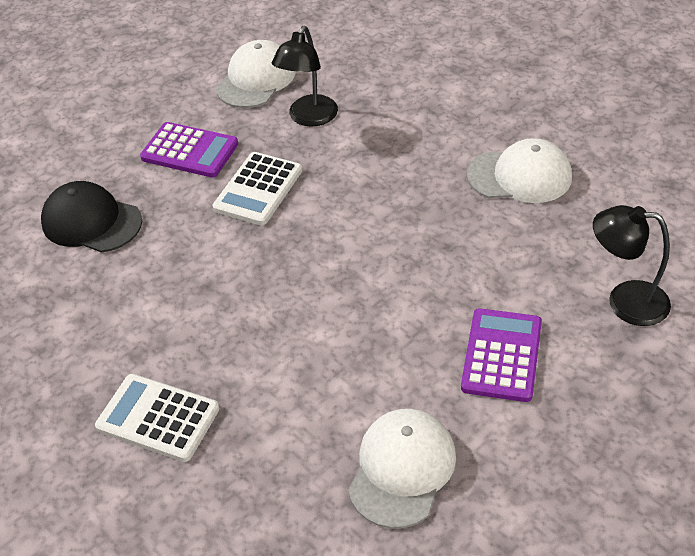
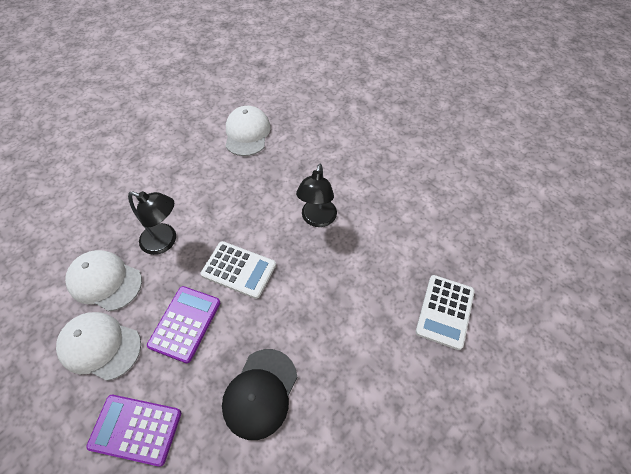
camera: 95 degrees left, 10 degrees up
white cap [348,409,456,529] -> white cap moved to [56,312,141,381]
purple calculator [461,308,542,402] -> purple calculator moved to [86,395,181,467]
black lamp [593,205,671,326] -> black lamp moved to [296,164,337,227]

